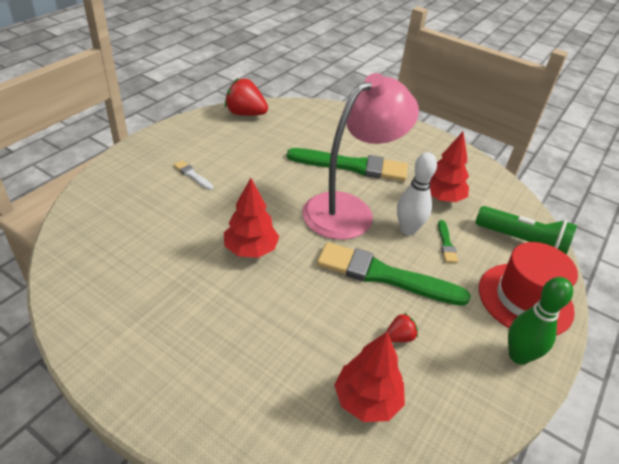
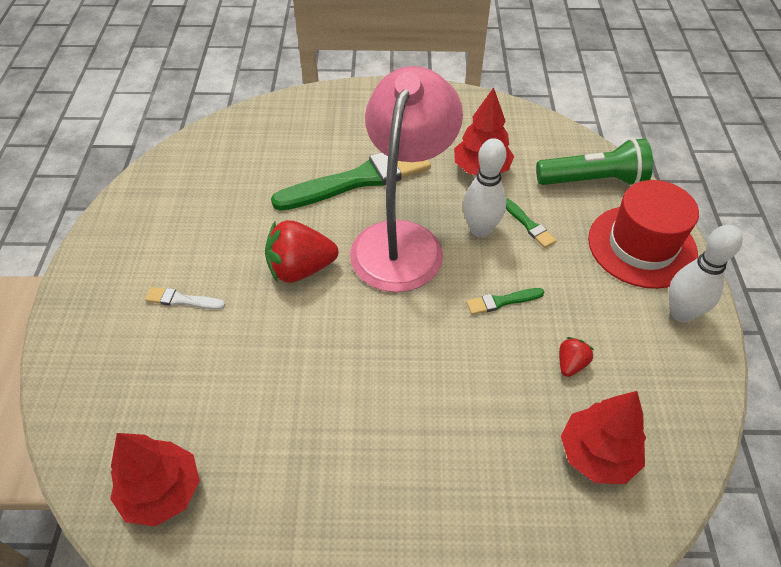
camera: 30 degrees left, 10 degrees up
red tree [224,178,279,258] -> red tree moved to [110,433,200,527]
red strawberry [225,78,268,116] -> red strawberry moved to [265,220,338,283]
green brush [317,242,471,306] -> green brush [466,288,544,315], size x0.42
green bowling pin [508,277,573,365] -> white bowling pin [669,225,743,322]

